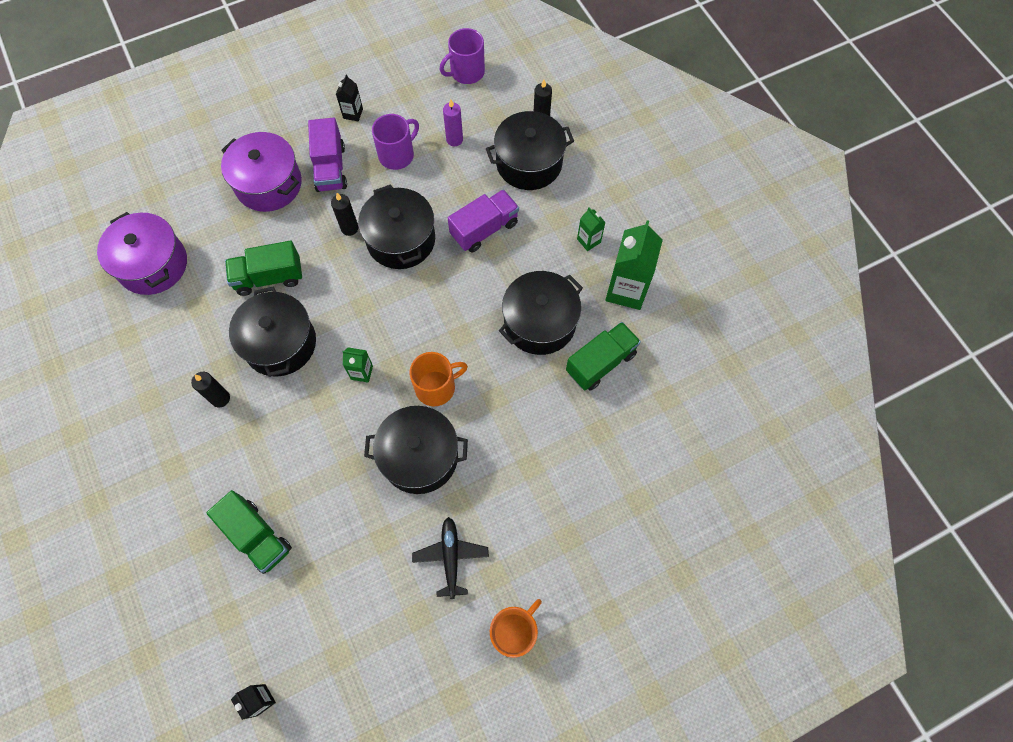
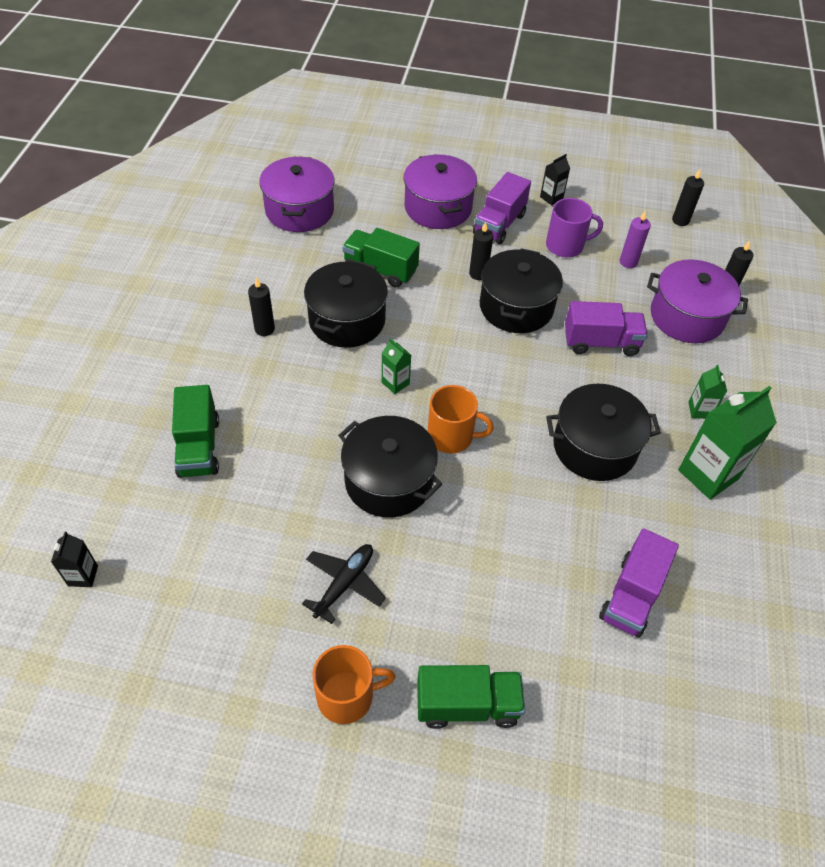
camera: 35 degrees right, 15 degrees down
purple mug [439,28,485,84] -> black candle [672,169,704,226]
black pot [486,111,574,190] -> purple pot [647,259,748,343]
green truck [566,322,641,391] -> green truck moved to [417,665,525,729]
none -> purple truck [599,528,679,638]

